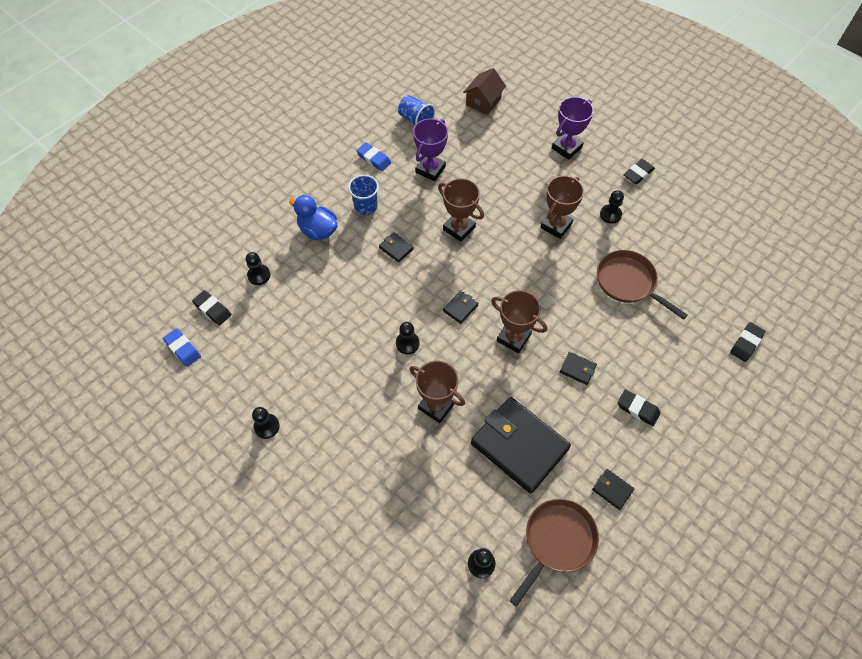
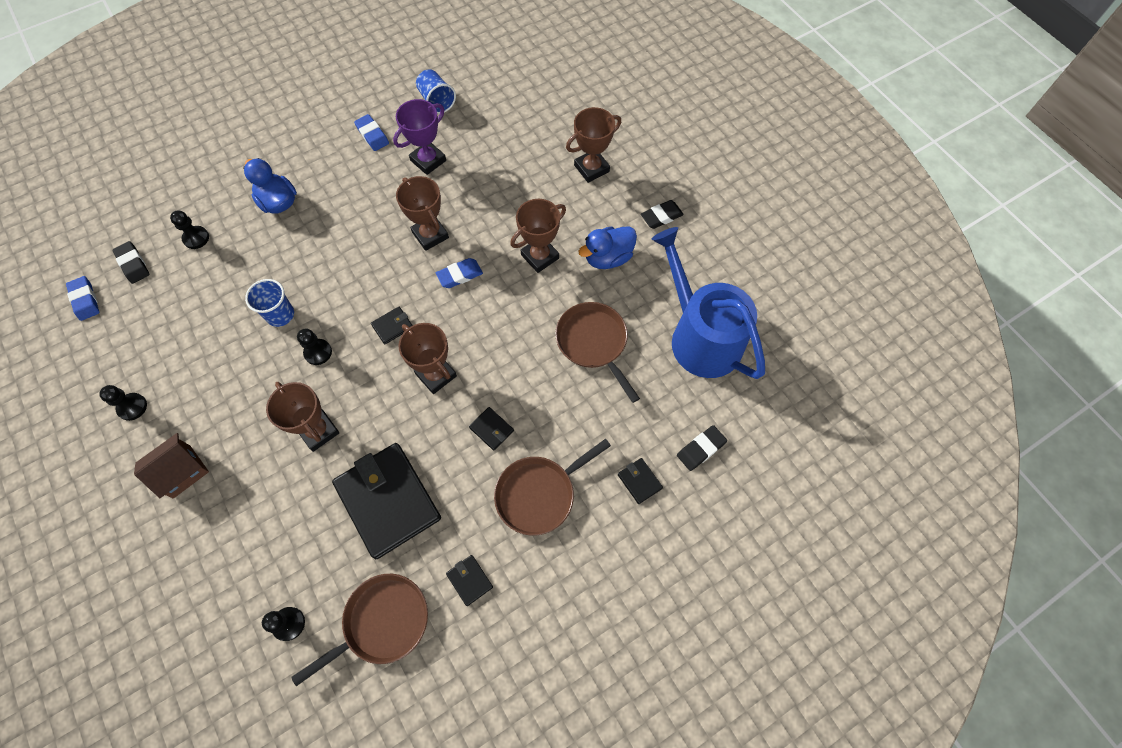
camera: 15 degrees right, 5 degrees up
blue cup [348,175,379,215] -> blue cup moved to [245,279,294,327]
black wallet [379,232,414,263] -> black wallet moved to [618,458,663,504]
brown house [463,68,506,115] -> brown house moved to [134,433,209,498]
purple trophy [552,97,594,160] -> brown trophy [566,107,621,183]
black pawn [600,190,624,224] -> blue duck [578,226,637,269]
black eraser [617,389,661,426] -> brown pan [494,439,611,536]
none -> blue eraser [436,258,483,288]
none -> blue watering can [652,227,765,379]

